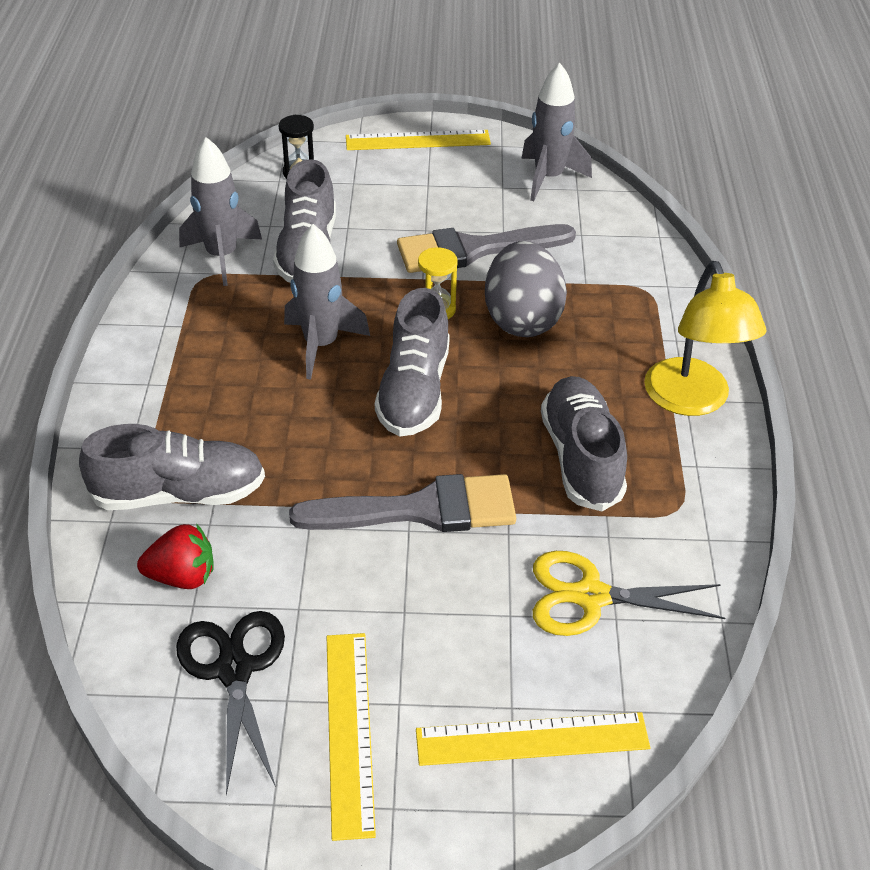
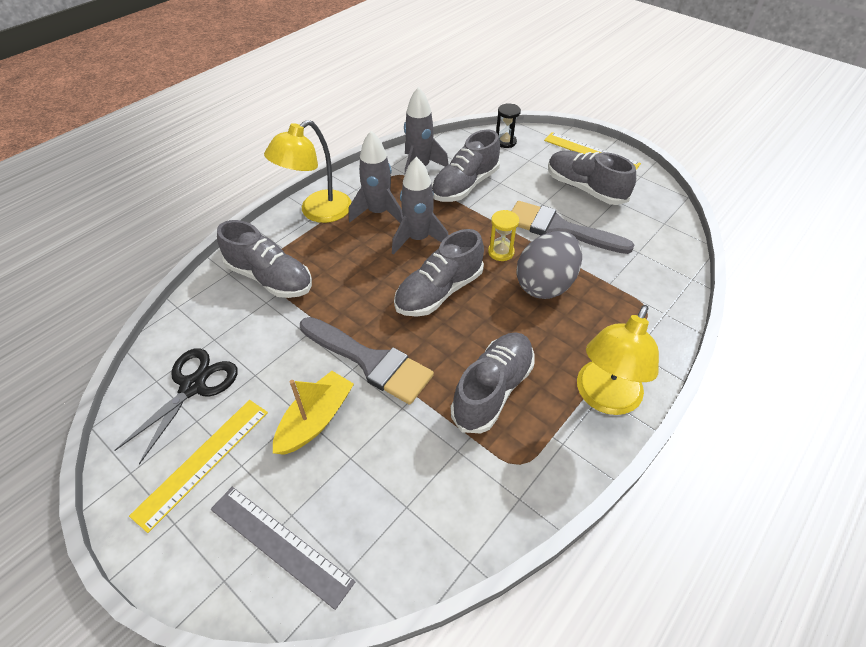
camera: 40 degrees right, 5 degrees up
red strawberry [137,524,214,589] -> none
yellow ruler [416,712,650,766] -> grey ruler [211,487,355,610]
grey rocket [521,63,592,201] -> grey rocket moved to [349,131,403,223]
yellow scissors [533,551,725,636] -> none
none -> yellow lamp [264,120,352,223]
none -> yellow boat [273,371,354,455]
none -> grey shoe [548,150,636,205]

